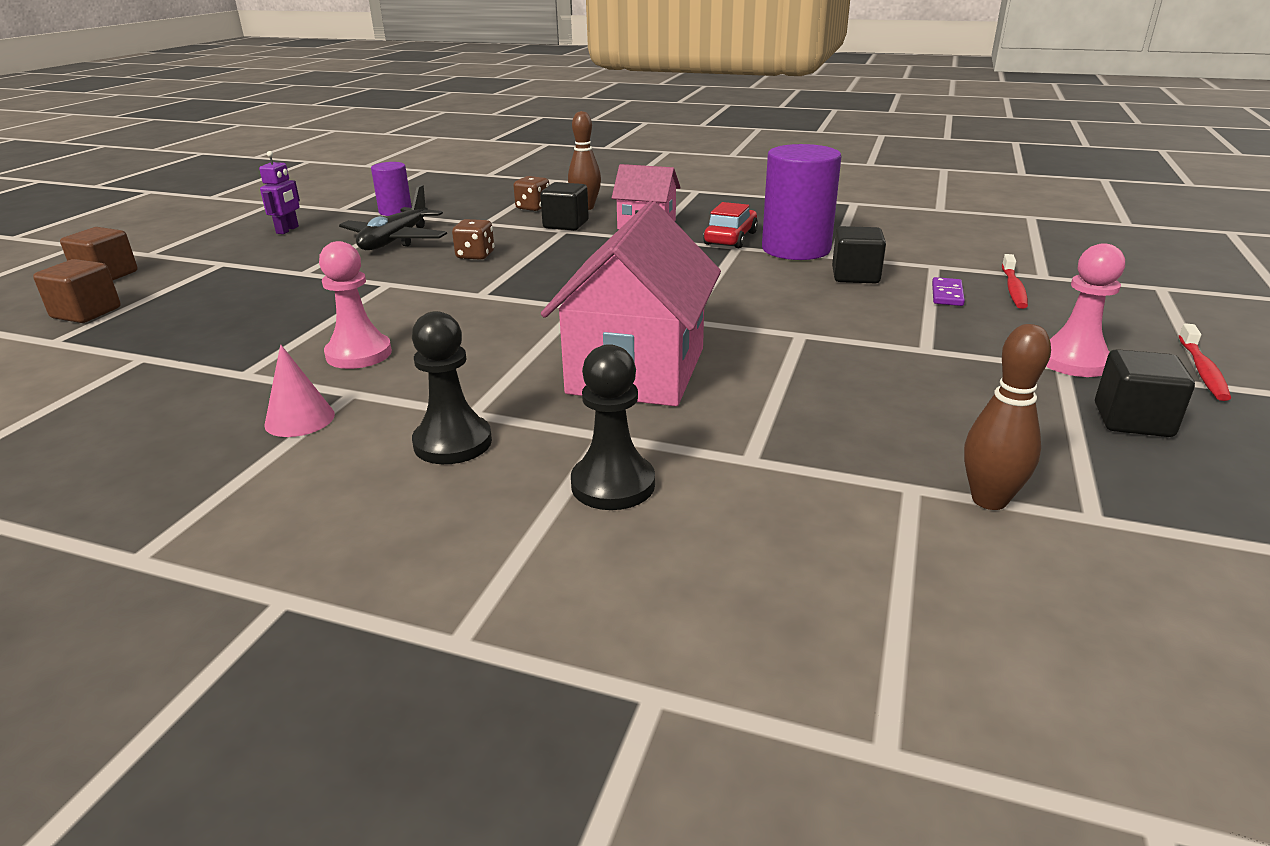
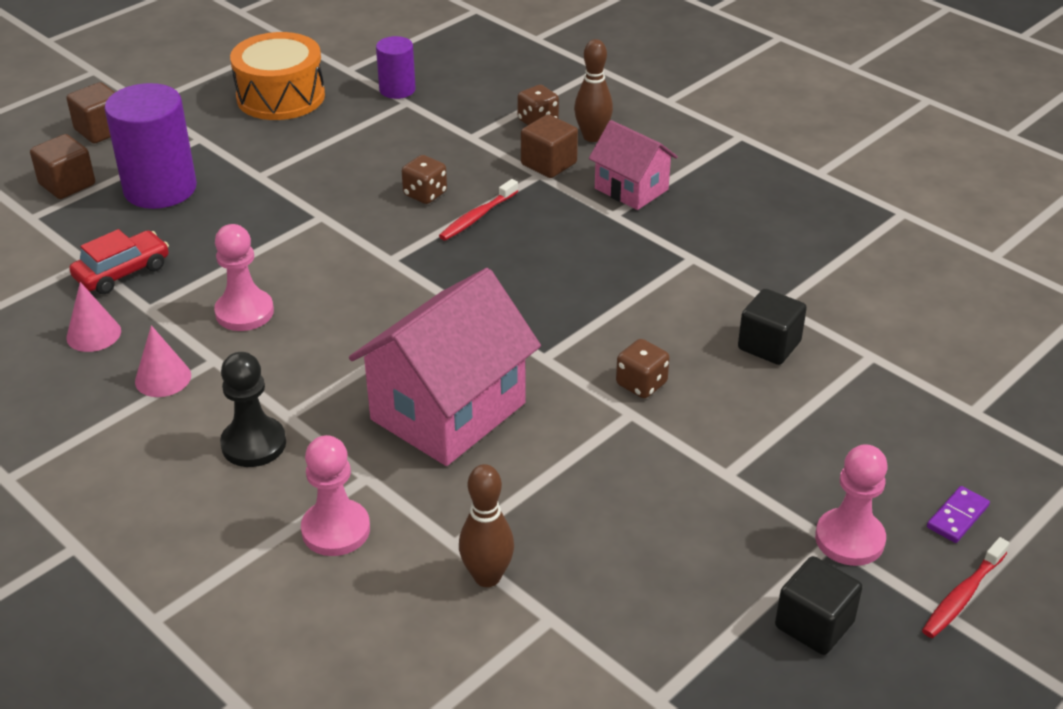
camera: 25 degrees right, 10 degrees up
purple robot [259,151,300,234] -> orange drum [230,32,325,120]
black plane [339,185,447,250] -> none
black cube [540,182,589,230] -> brown cube [521,114,578,178]
black pawn [571,344,655,510] -> pink pawn [301,435,370,556]
red car [703,202,758,248] -> red car moved to [69,229,169,294]
purple cylinder [762,144,841,260] -> purple cylinder moved to [104,83,197,209]
purple domino [932,277,965,306] -> purple domino moved to [927,486,990,543]
brown bowling pin [964,324,1051,510] -> brown bowling pin moved to [459,464,514,587]
red toothbrush [1002,254,1028,309] -> red toothbrush moved to [439,179,518,241]
none -> pink cone [66,282,121,352]
none -> brown dice [616,339,670,398]

